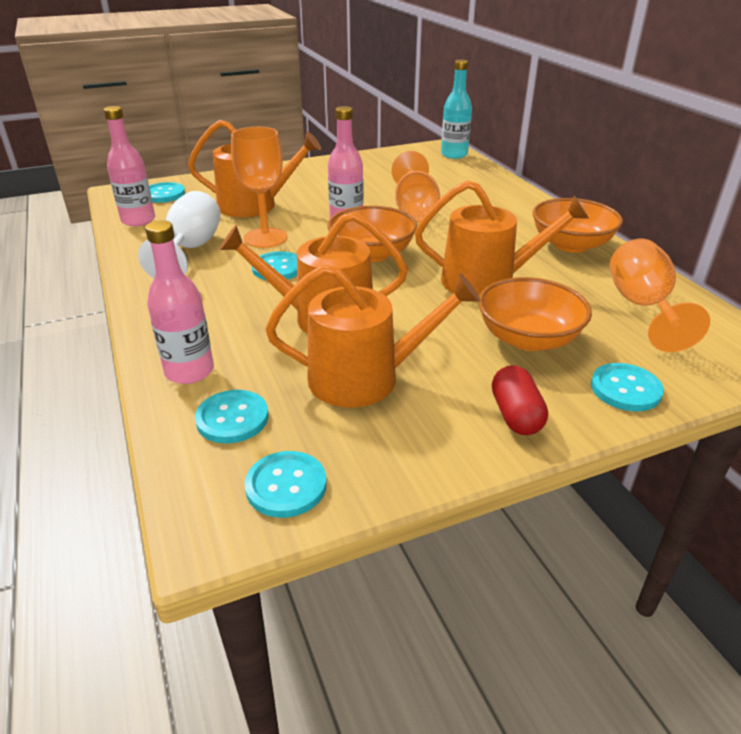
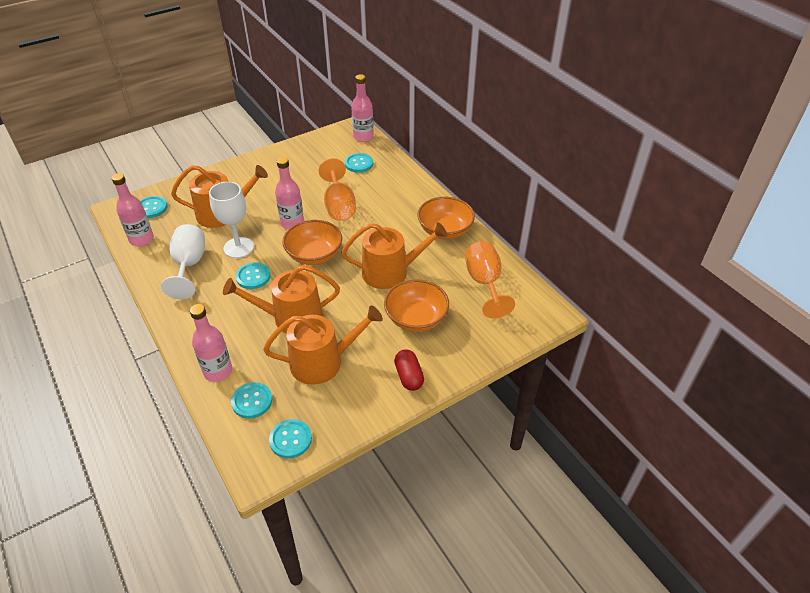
camera: 10 degrees left, 10 degrees up
orange goblet [231,127,287,248] -> white goblet [209,182,254,258]
turquoise bottle [441,60,472,159] -> pink bottle [351,74,374,142]
turquoise button [591,363,664,411] -> turquoise button moved to [345,153,373,173]

